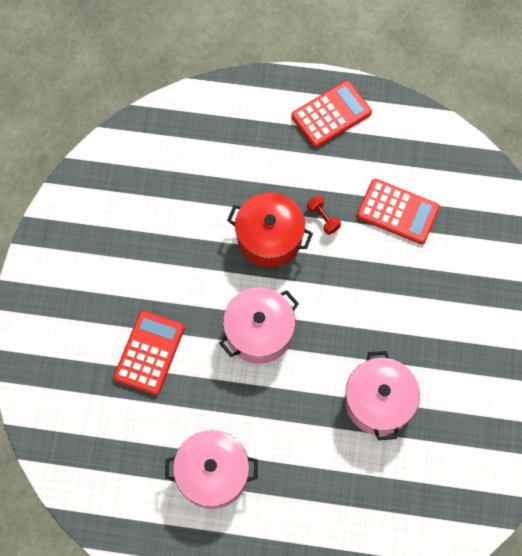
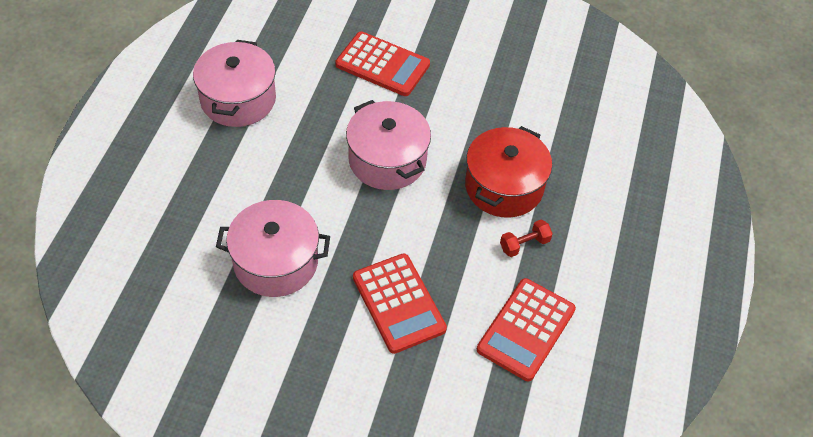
camera: 95 degrees right, 15 degrees down
red calculator [291,81,372,148] -> red calculator moved to [353,253,447,354]

